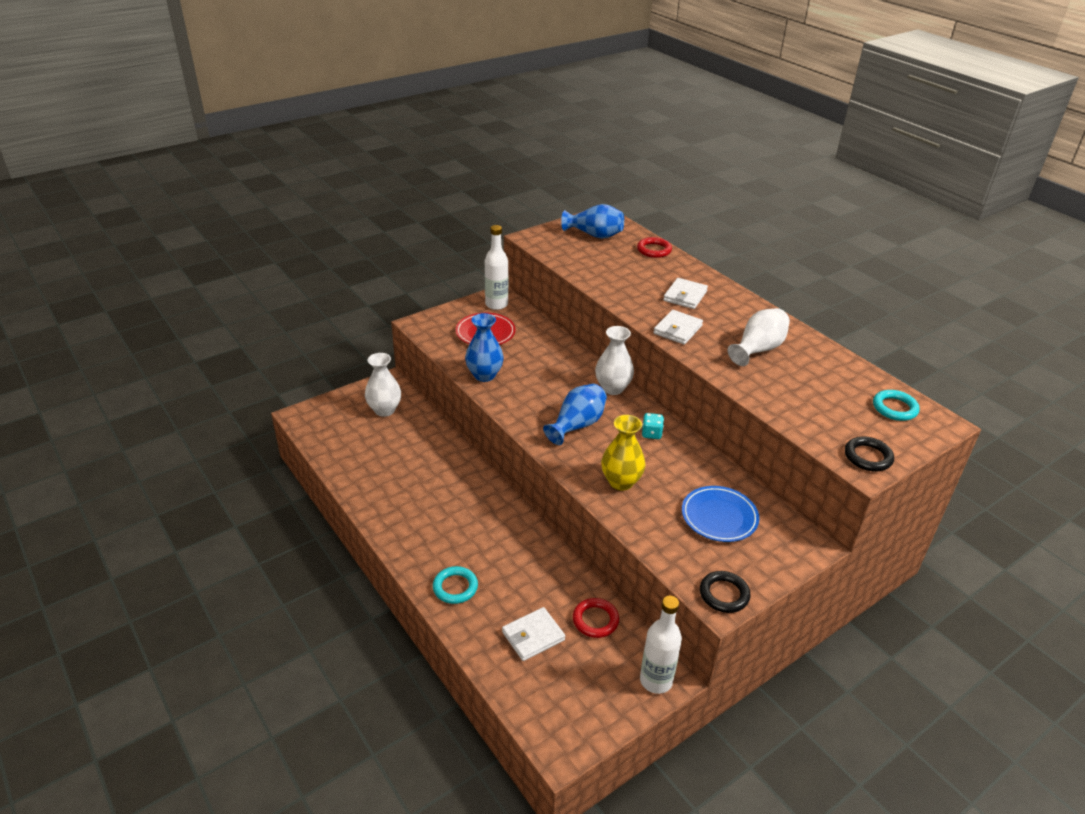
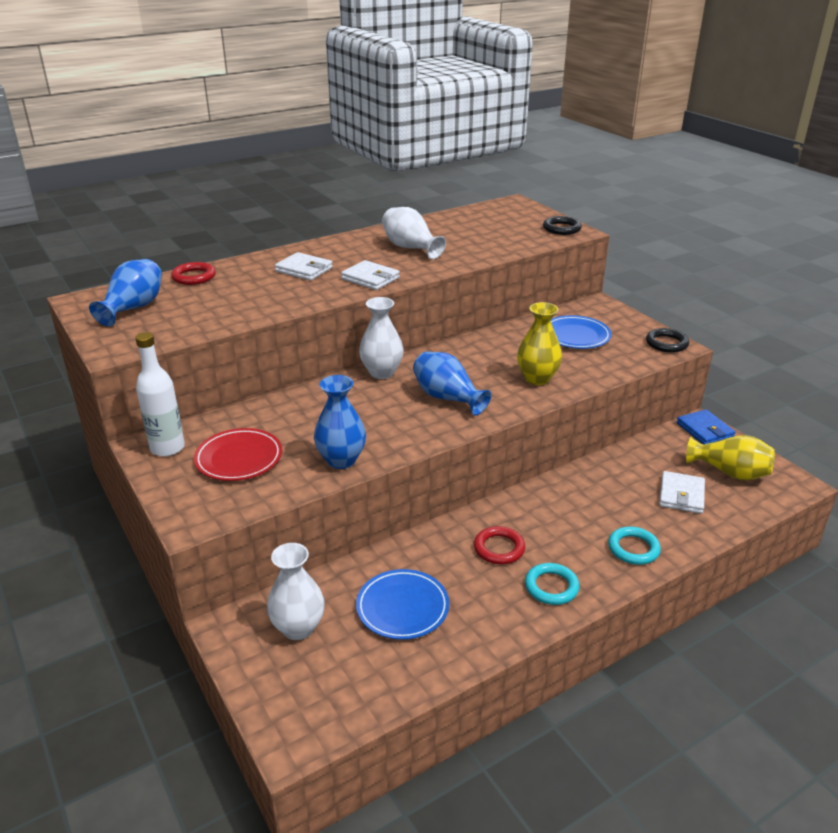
camera: 85 degrees left, 5 degrees down
white wallet [502,607,565,661] -> white wallet turned 45 degrees clockwise [659,471,705,514]
red ring [573,598,619,638] -> red ring moved to [474,526,525,564]
white bottle [640,596,682,694] -> blue wallet [677,409,736,445]
turquoise dice [642,413,664,439] -> none
turquoise ring [873,390,920,421] -> turquoise ring moved to [525,563,580,605]
none -> blue plate [356,569,449,640]
none -> yellow vase [686,435,775,481]

